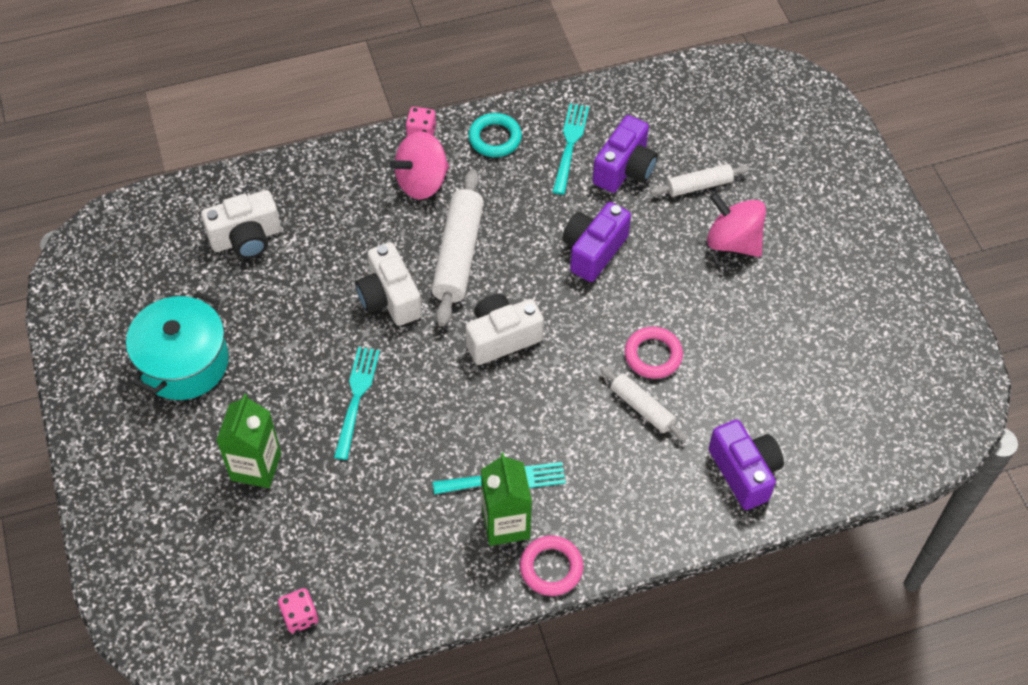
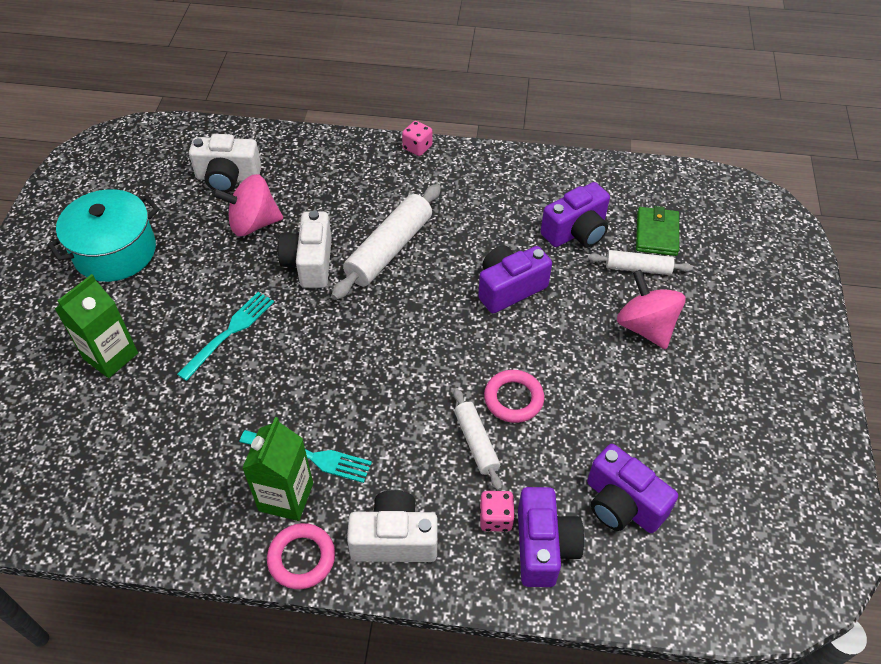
camera: 25 degrees right, 5 degrees down
pink dice [278,588,318,633] -> pink dice moved to [480,491,515,532]
pink spinning top [390,131,449,199] -> pink spinning top moved to [212,174,283,236]
white camera [466,294,544,365] -> white camera moved to [347,490,438,562]
turquoise ring [468,113,522,157] -> none
turquoise fork [552,104,589,195] -> none
none -> purple camera [587,444,678,533]
none -> green wallet [636,206,679,256]

